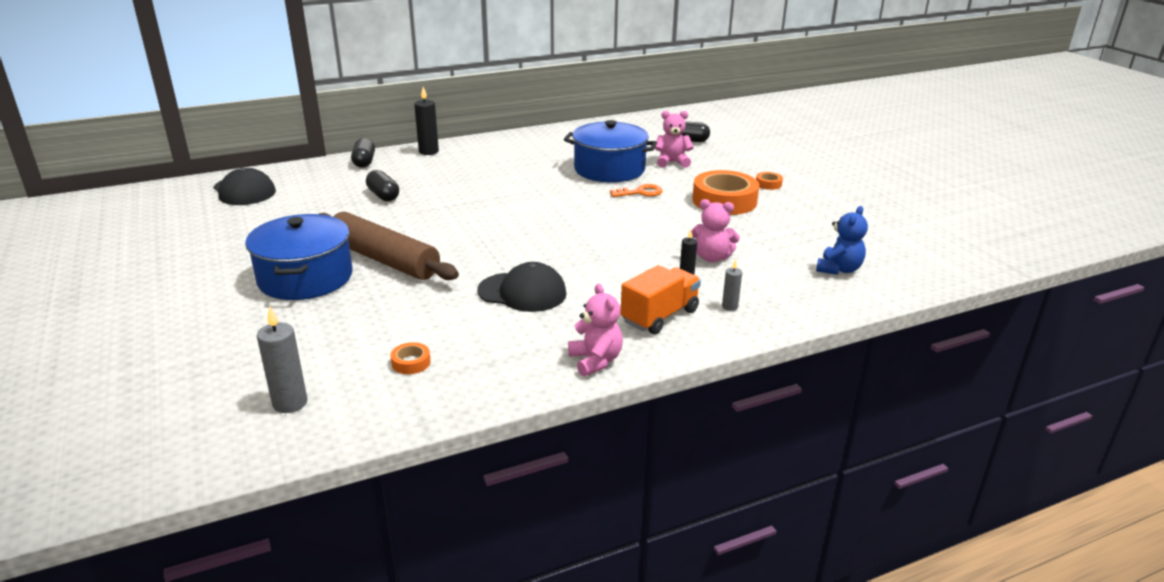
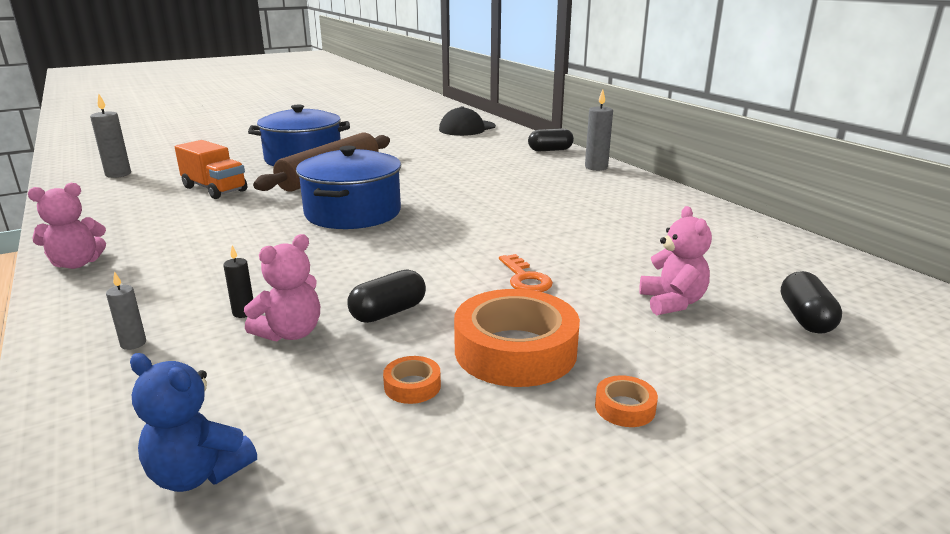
camera: 85 degrees right, 5 degrees down
black capsule [366,170,399,201] -> black capsule moved to [347,269,426,323]
orange tape [390,342,431,374] -> orange tape moved to [383,356,441,404]
black candle [414,87,439,155] -> grey candle [585,89,613,171]
black cap [477,262,567,312] -> none
blue pot [564,120,657,182] -> blue pot moved to [296,146,401,229]
orange truck [621,265,701,334] -> orange truck moved to [175,140,247,199]
pink teddy bear [691,199,740,262] -> pink teddy bear turned 150 degrees counterclockwise [244,234,320,341]

